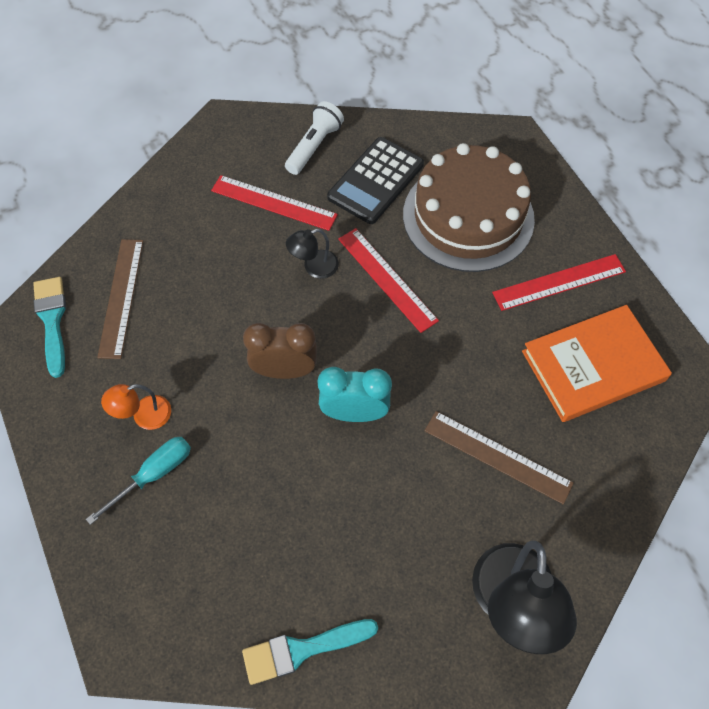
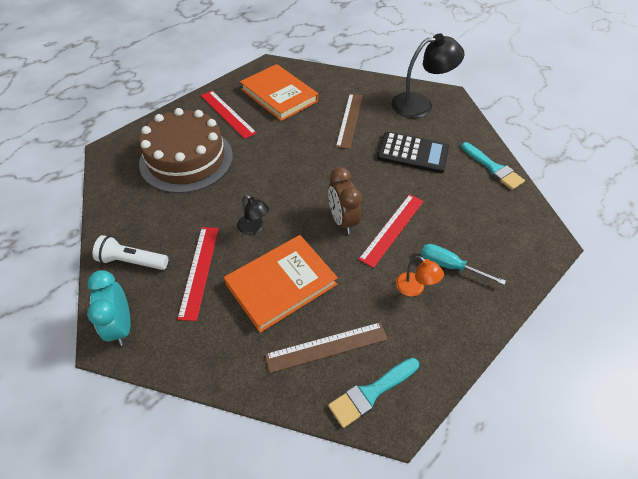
camera: 110 degrees left, 10 degrees down
turquoise clock [318,367,392,422] -> turquoise clock moved to [87,270,131,346]
black calculator [327,137,424,224] -> black calculator moved to [377,132,449,173]
red ruler [338,228,439,333] -> red ruler moved to [358,194,424,268]
none -> orange book [224,235,338,333]

